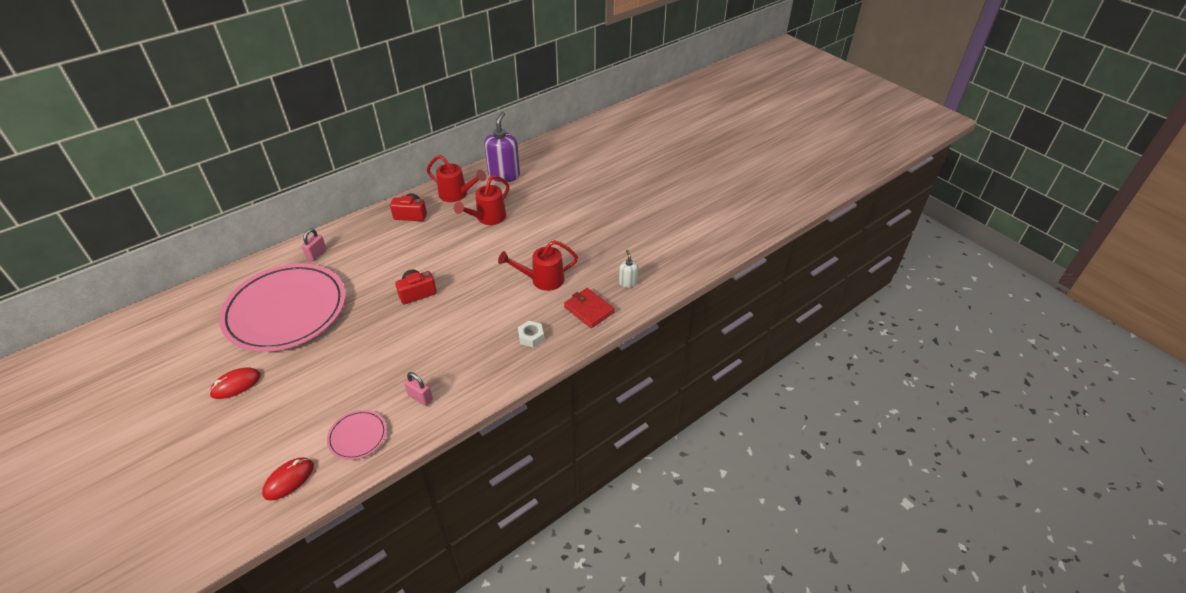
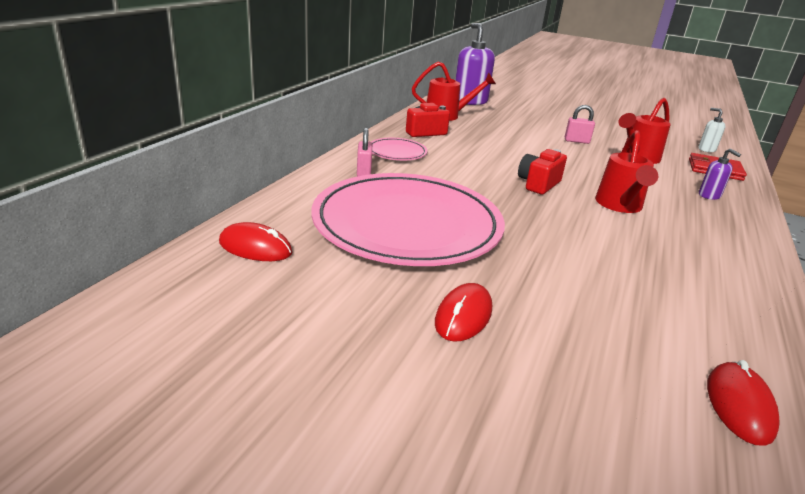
camera: 30 degrees left, 15 degrees down
pink plate [327,410,387,460] -> pink plate moved to [371,138,428,160]
pink padlock [404,372,433,406] -> pink padlock moved to [565,105,595,144]
red watering can [454,175,509,225] -> red watering can moved to [595,130,658,213]
white nut [518,321,544,347] -> purple soap dispenser [699,149,741,200]
none -> red mouse [219,222,292,261]

